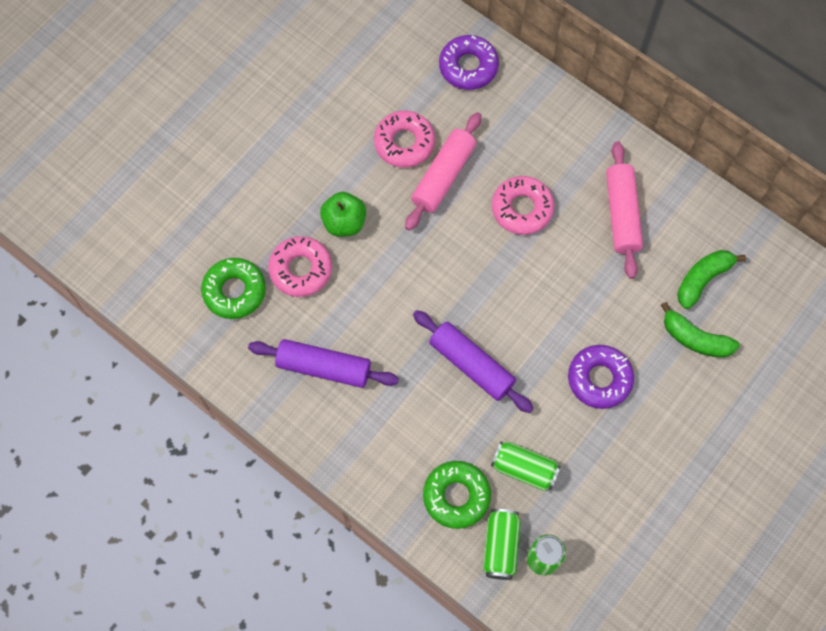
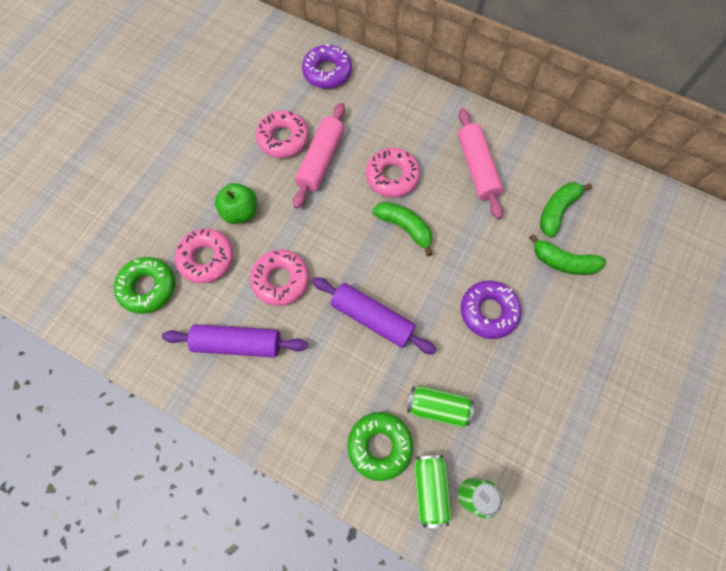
camera: 10 degrees left, 0 degrees up
none -> pink donut [250,250,309,306]
none -> green banana [373,202,433,256]

